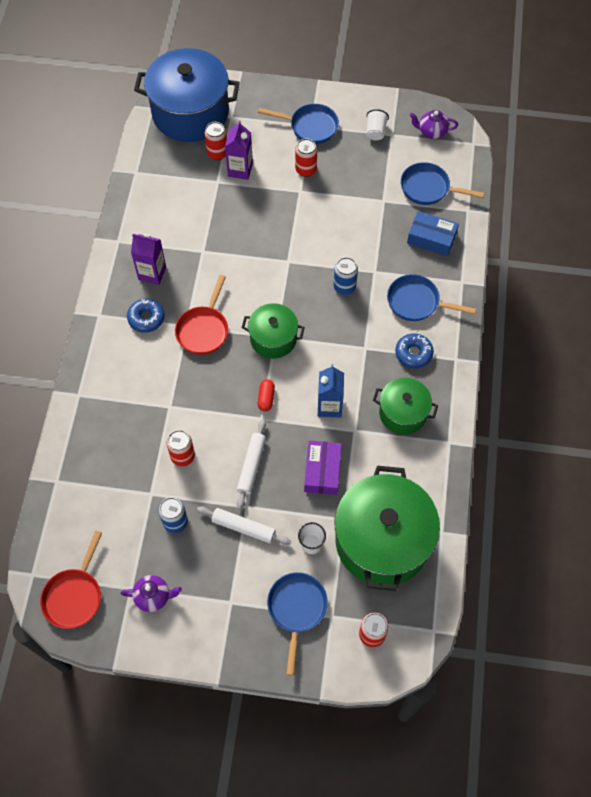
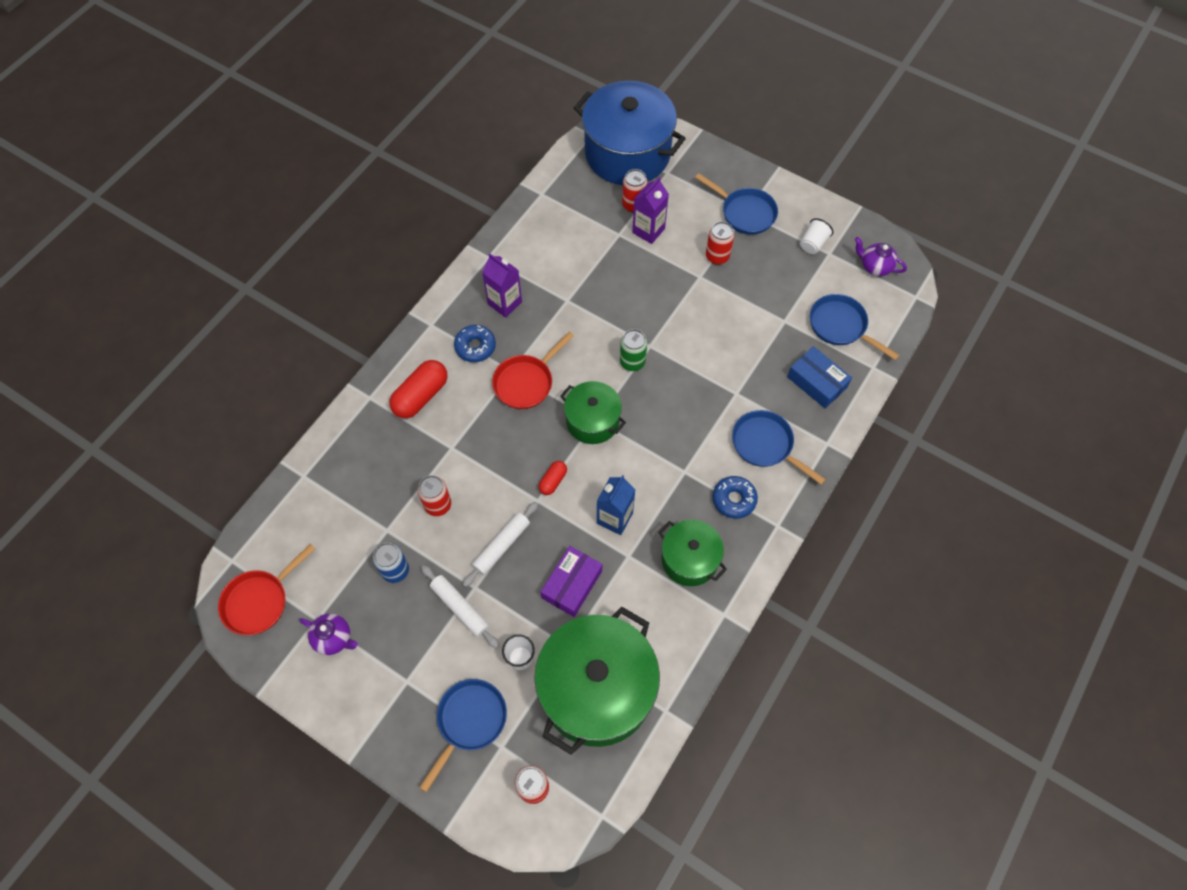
camera: 25 degrees right, 0 degrees up
blue can [334,257,358,295] -> none
none -> red capsule [389,360,448,418]
none -> green can [620,329,647,371]

